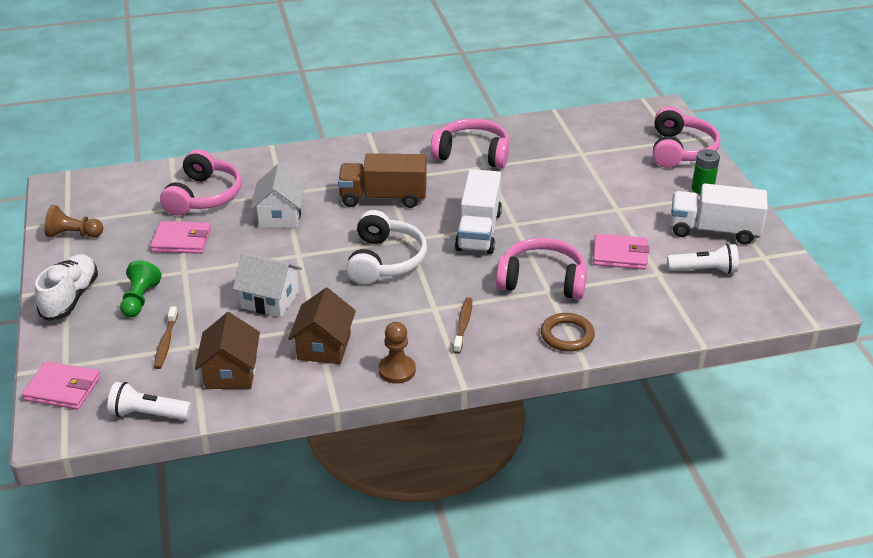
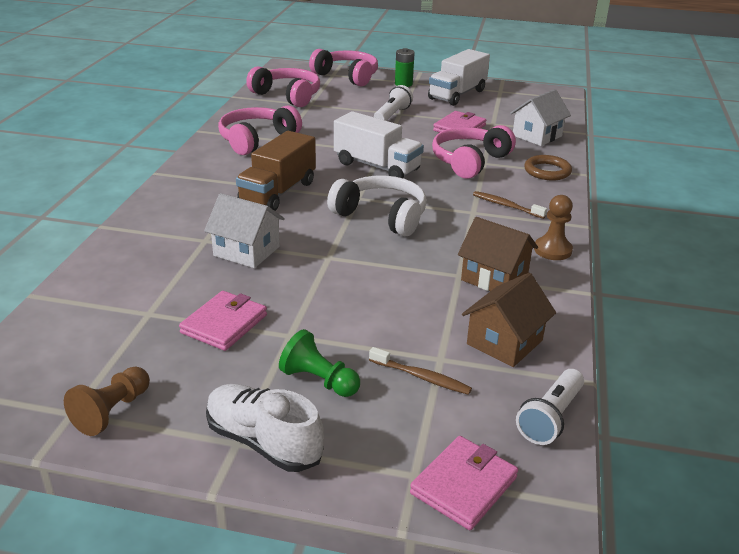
camera: 65 degrees left, 5 degrees down
pink headphones [160,149,242,216] -> pink headphones moved to [246,66,320,107]
brown house [195,312,260,389] -> brown house turned 75 degrees counterclockwise [462,273,556,367]
white house [233,253,302,318] -> white house moved to [510,89,571,146]
white flashlight [667,244,739,274] -> white flashlight moved to [374,85,413,121]

